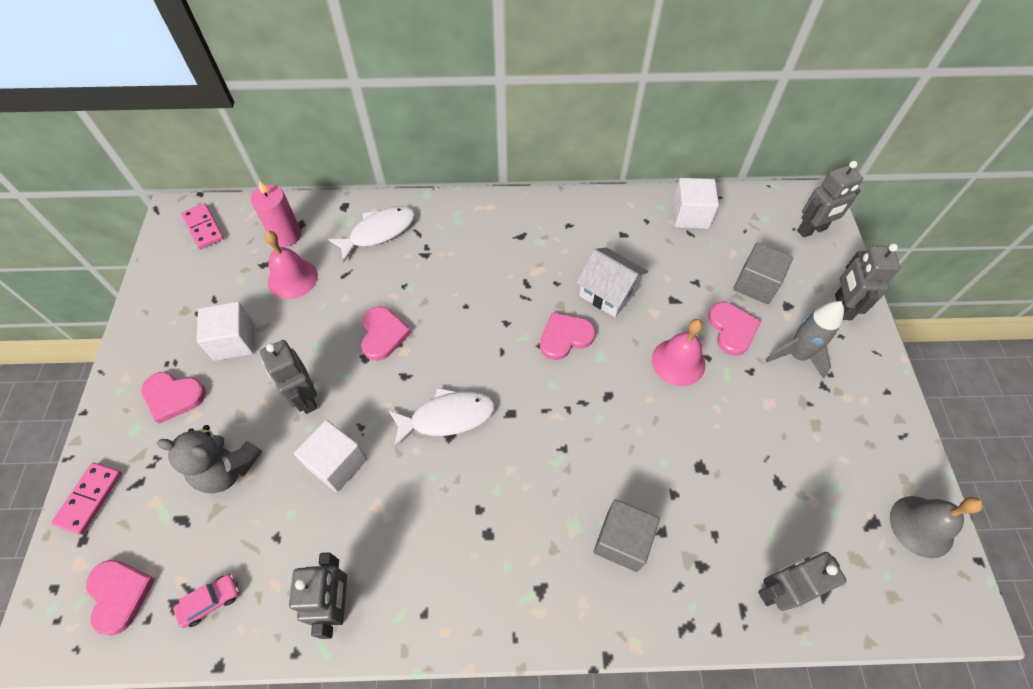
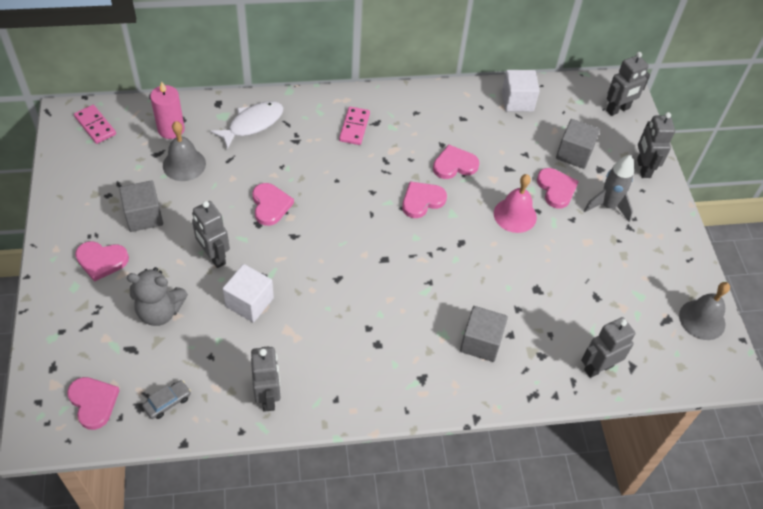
camera: 10 degrees left, 5 degrees down
pink domino [51,462,122,535] -> pink domino moved to [339,107,370,145]
pink car [173,574,239,628] -> grey car [142,380,191,419]
white cube [197,301,254,361] -> grey cube [119,180,163,232]
pink bell [264,231,318,299] -> grey bell [163,121,206,181]
white fish [388,388,495,447] -> none
white house [576,247,648,317] -> pink heart [433,145,479,179]

